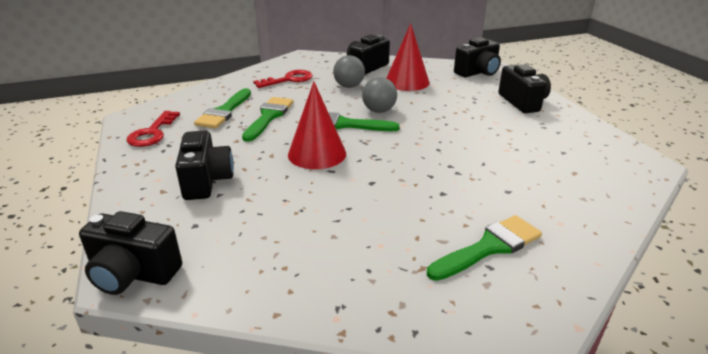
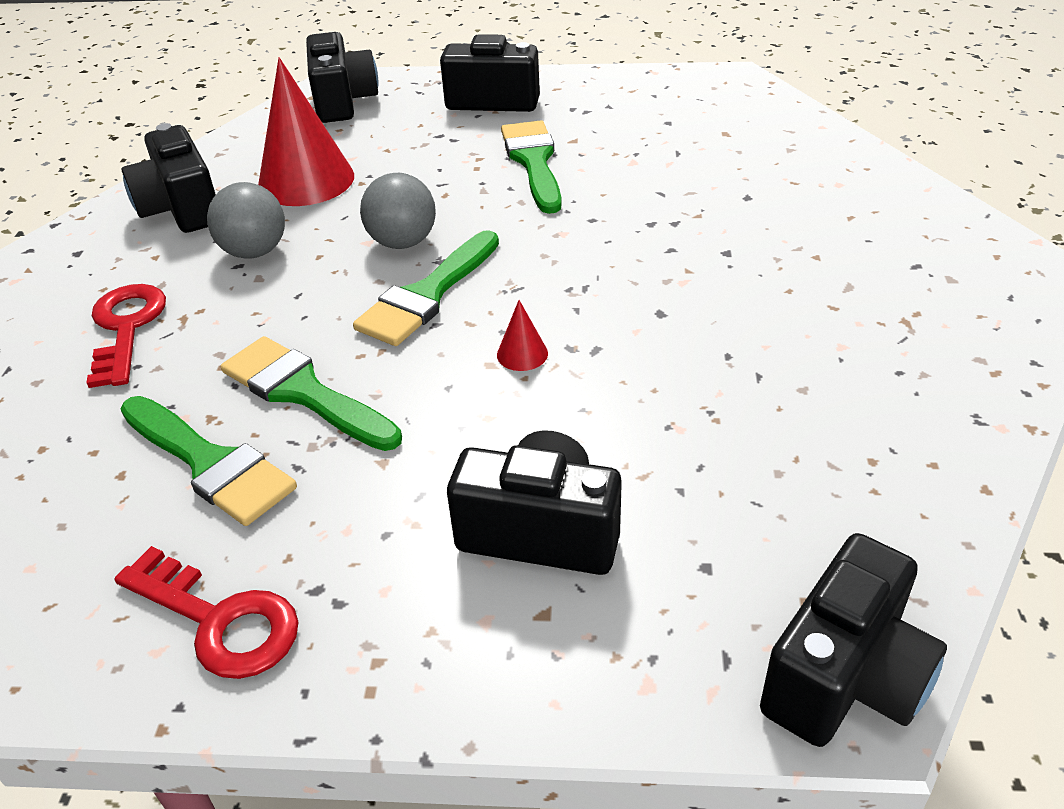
camera: 65 degrees left, 10 degrees up
red cone [288,81,346,169] -> red cone [497,300,548,371], size x0.42
green brush [427,215,542,281] -> green brush moved to [501,120,562,214]

